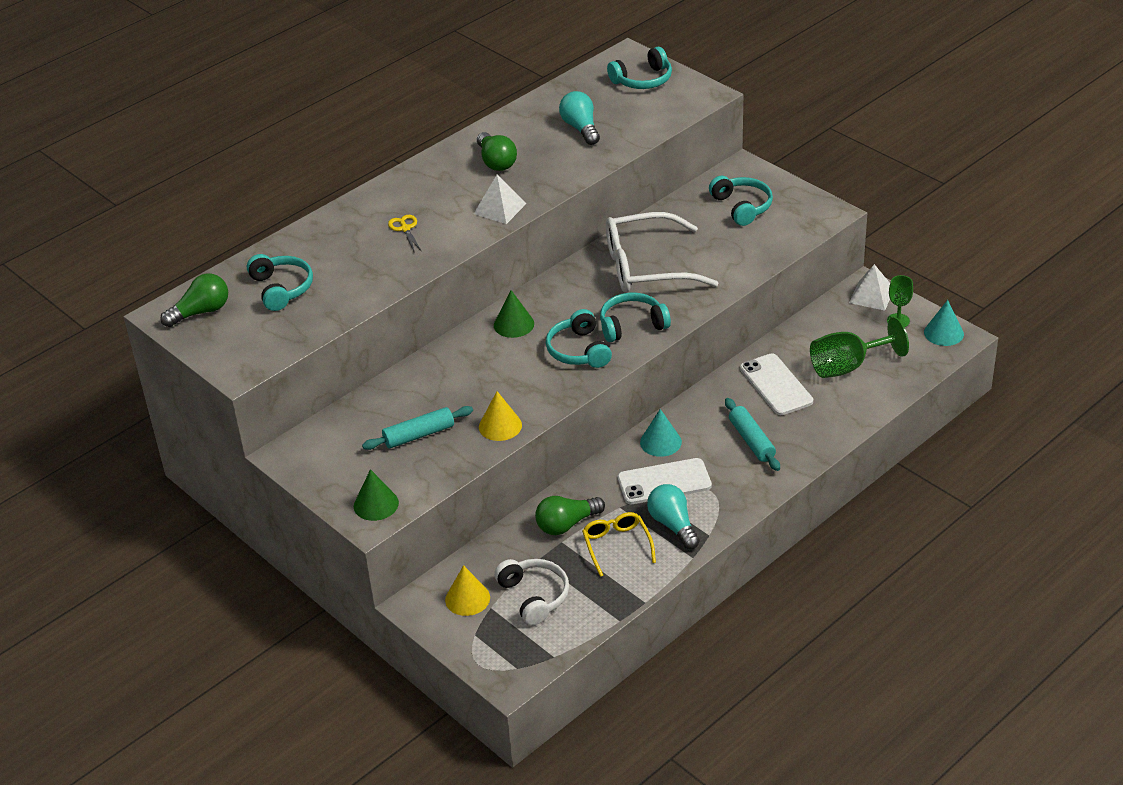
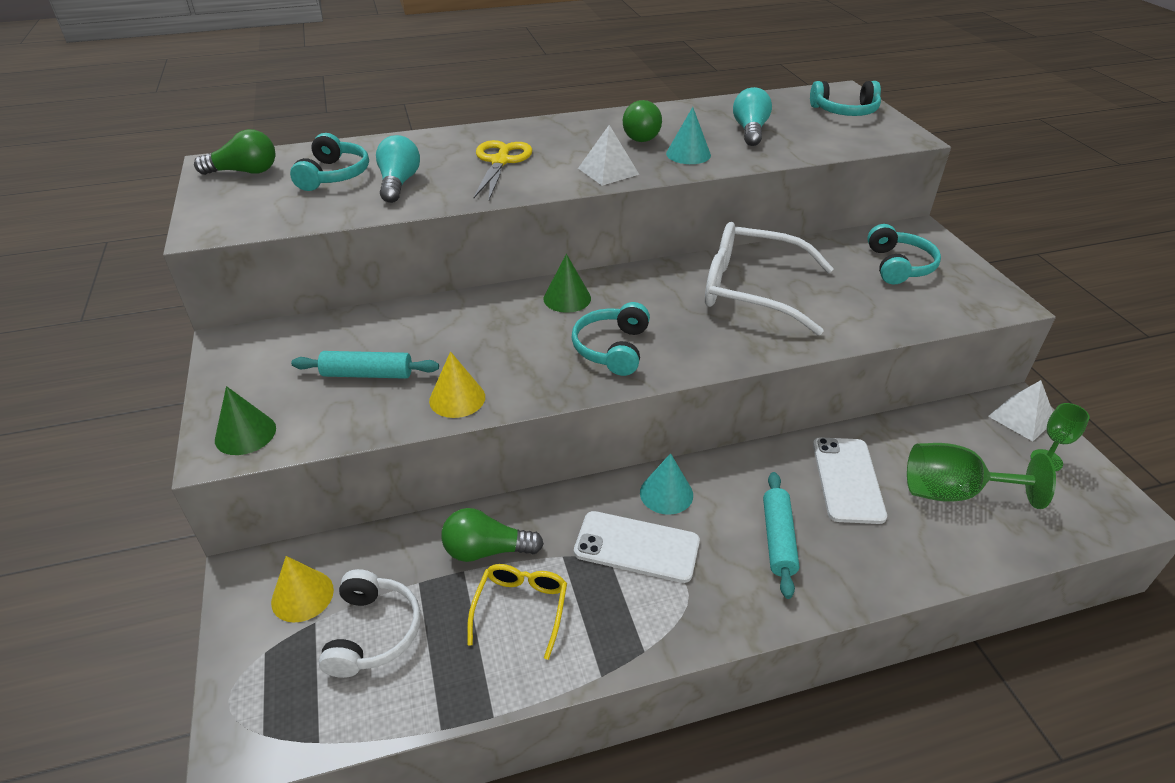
camera: 25 degrees right, 0 degrees up
yellow scissors [388,215,422,253] -> yellow scissors [473,140,532,200], size x1.75
turquoise headphones [600,293,671,342] -> none
turquoise light bulb [647,484,700,549] -> turquoise light bulb moved to [376,135,420,203]
turquoise cone [924,300,964,346] -> turquoise cone moved to [666,107,711,164]

